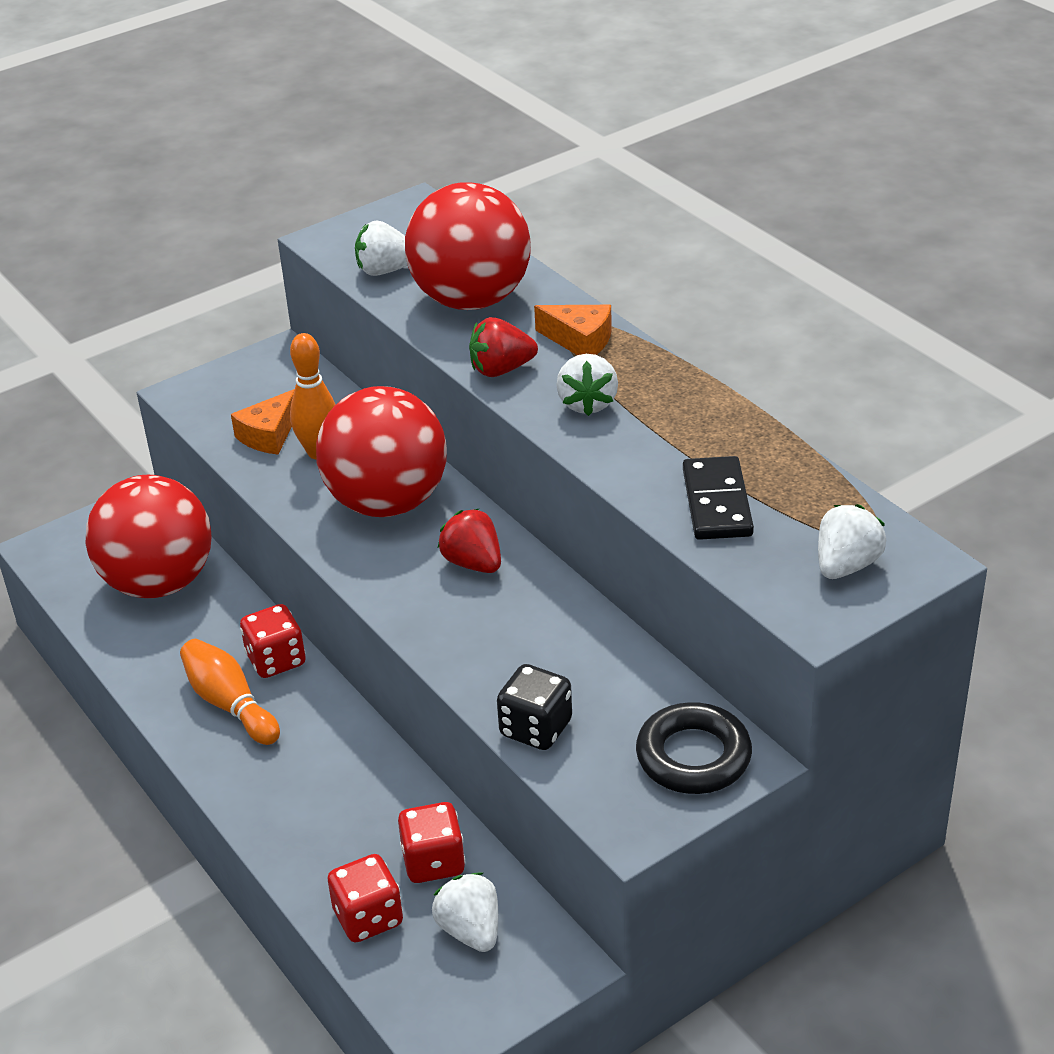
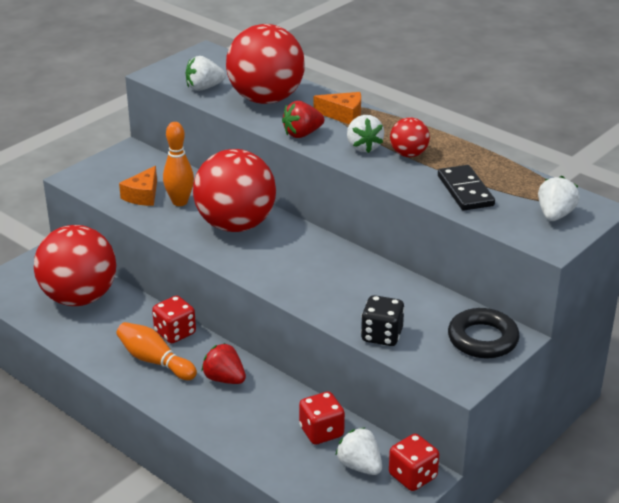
camera: 15 degrees left, 5 degrees down
red dice [328,854,403,942] -> red dice moved to [389,434,439,491]
red strawberry [438,509,501,573] -> red strawberry moved to [201,343,246,384]
none -> red ball [390,117,430,157]

